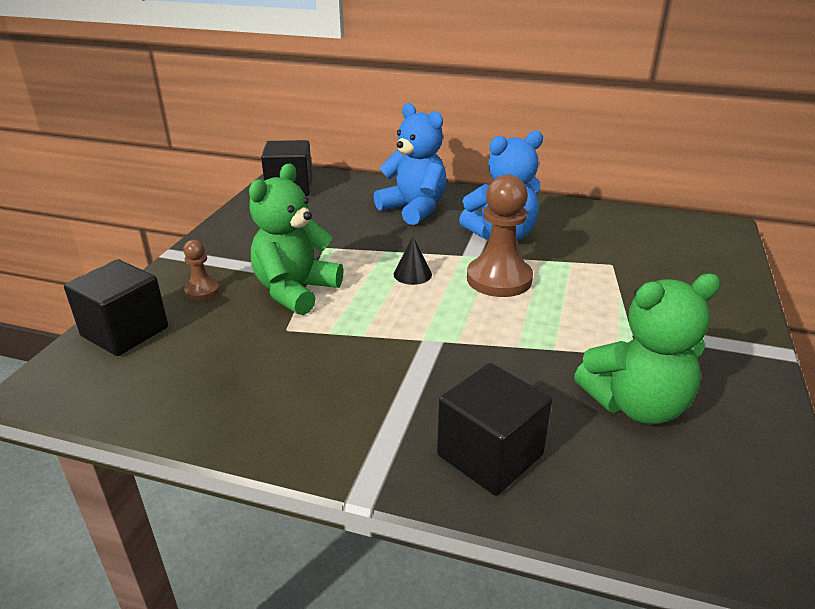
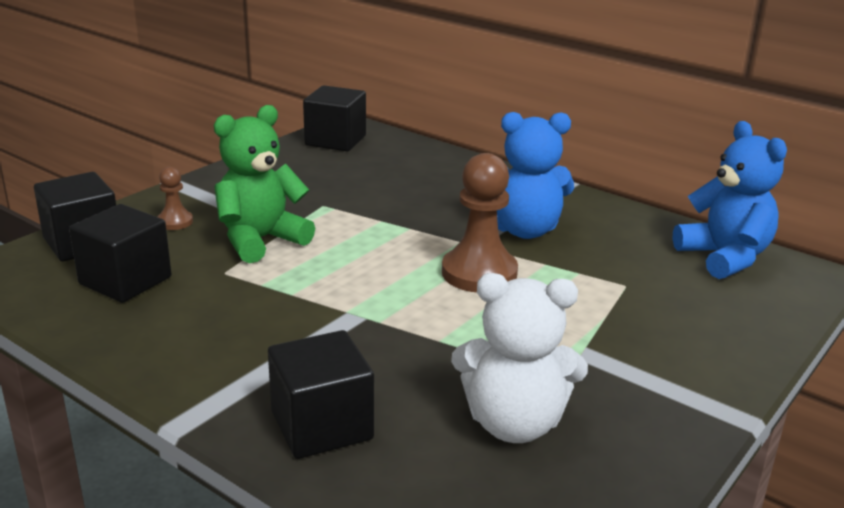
camera: 20 degrees right, 5 degrees down
blue teddy bear [374,103,447,225] -> blue teddy bear moved to [673,121,787,279]
black cone [394,236,432,285] -> none
green teddy bear [574,274,721,425] -> white teddy bear [451,273,588,443]
none -> black cube [69,204,171,303]

